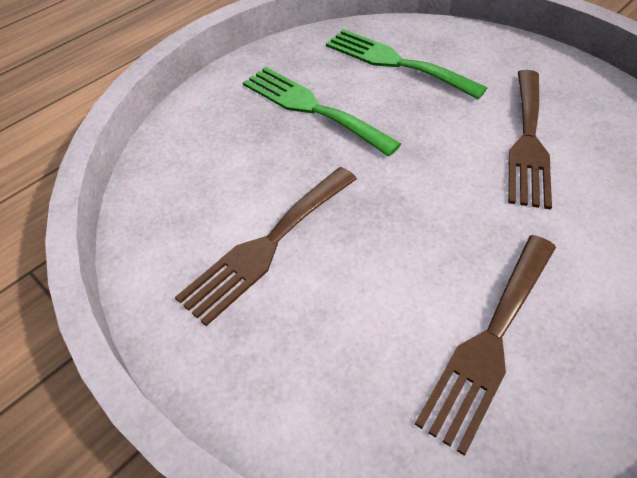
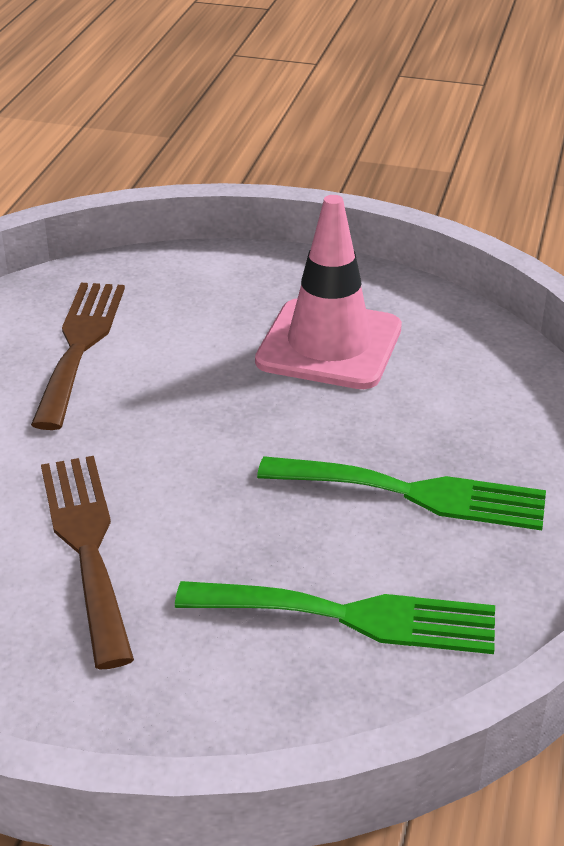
camera: 150 degrees right, 15 degrees down
brown fork [175,167,357,326] -> pink traffic cone [255,195,402,389]

